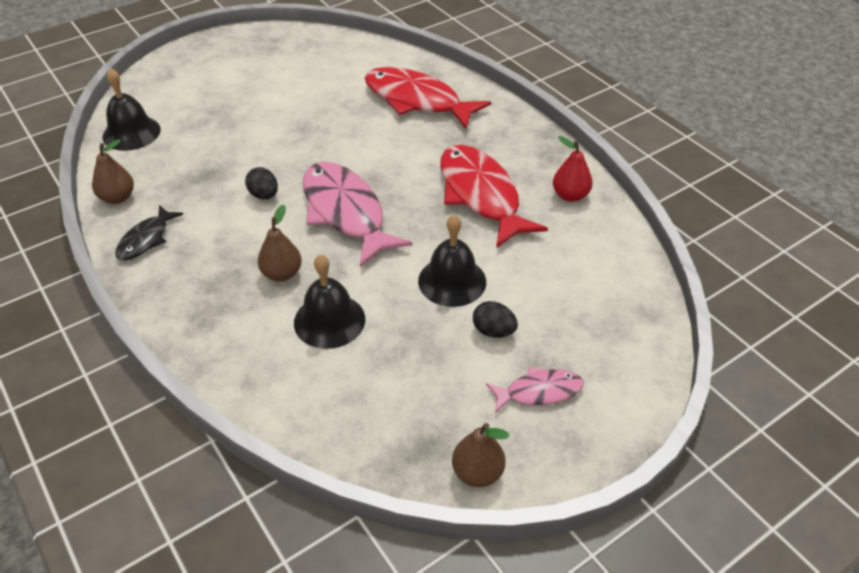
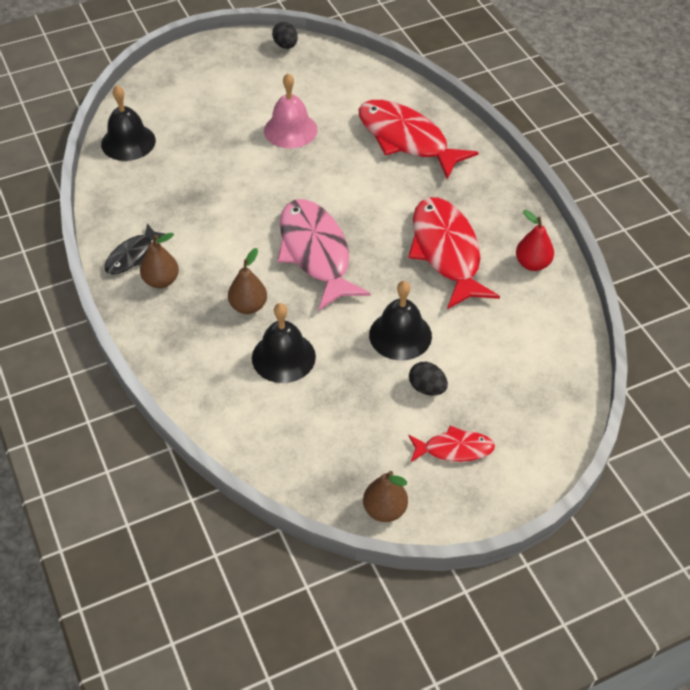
camera: 10 degrees right, 5 degrees up
brown pear [92,139,134,204] -> brown pear moved to [140,233,179,288]
black egg [245,167,278,199] -> black egg moved to [272,22,298,49]
pink fish [486,366,584,413] -> red fish [408,425,495,462]
none -> pink bell [264,73,318,148]

